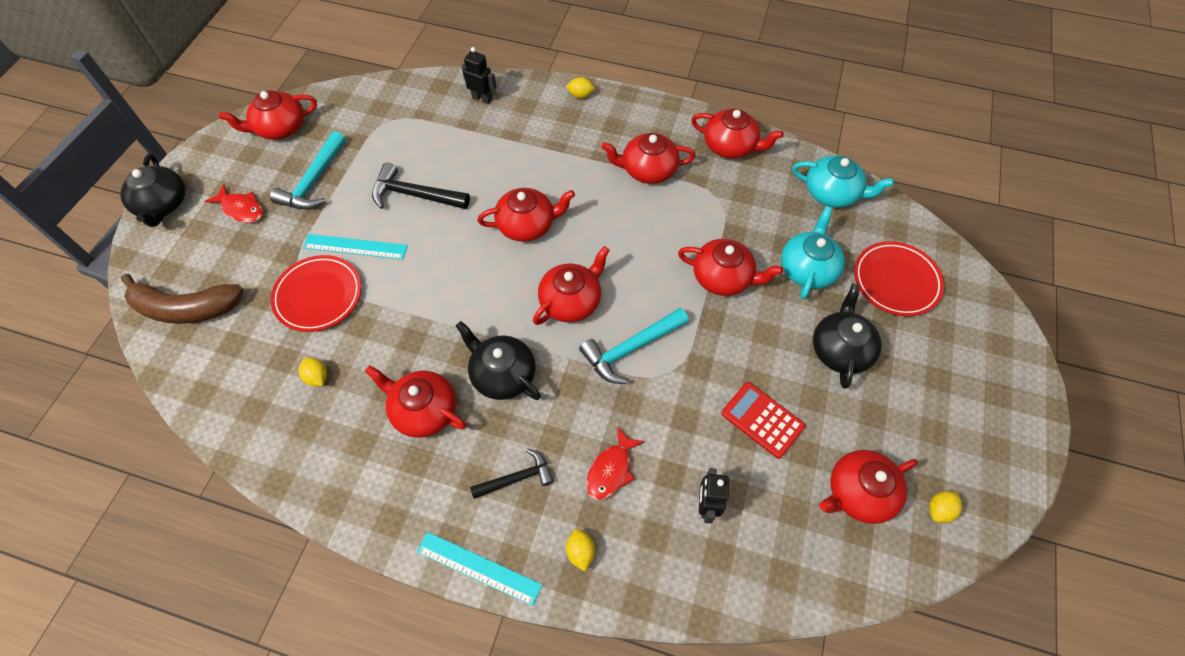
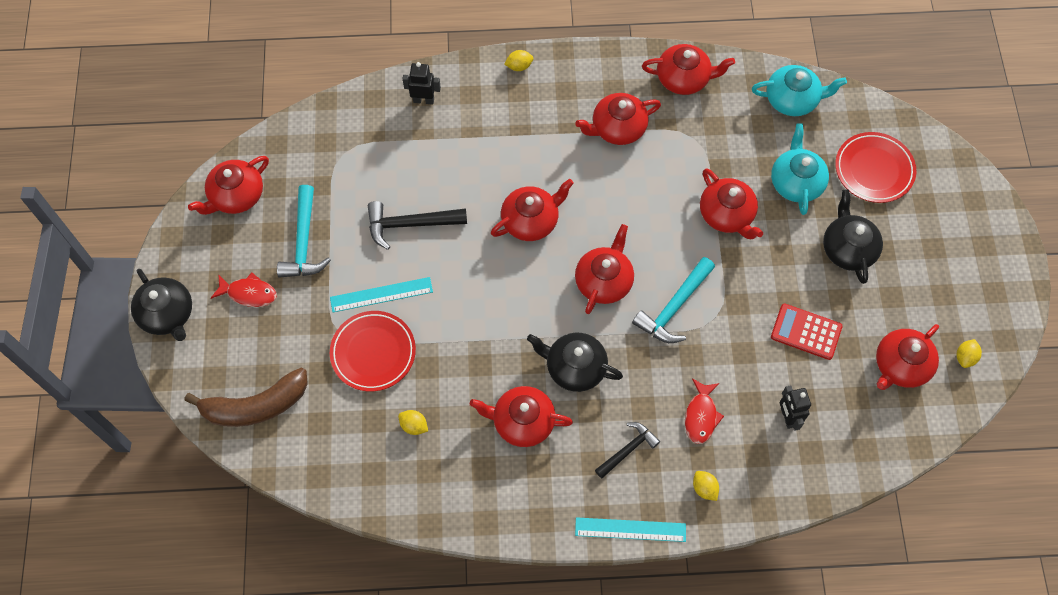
camera: 20 degrees left, 5 degrees up
red teapot [678,239,783,296] -> red teapot turned 60 degrees clockwise [700,168,763,239]

